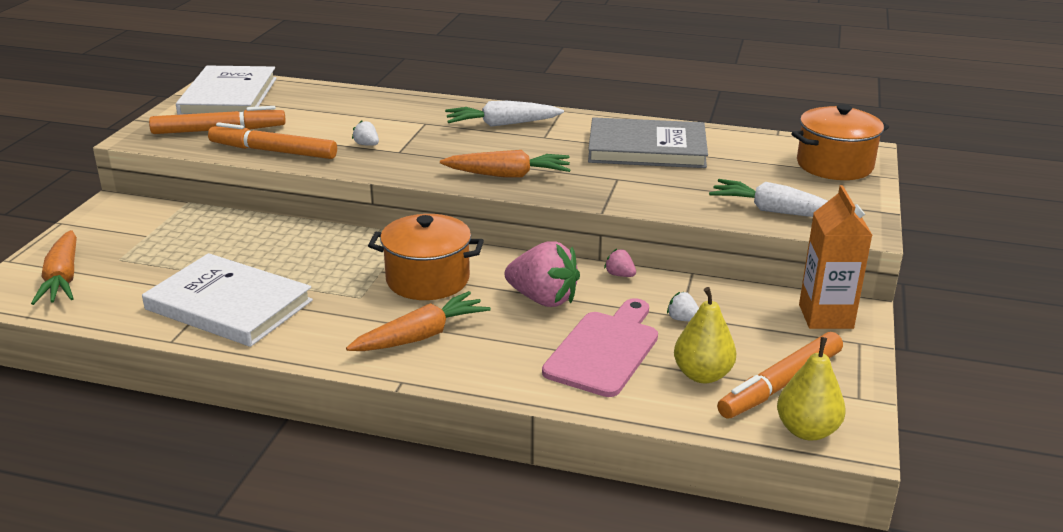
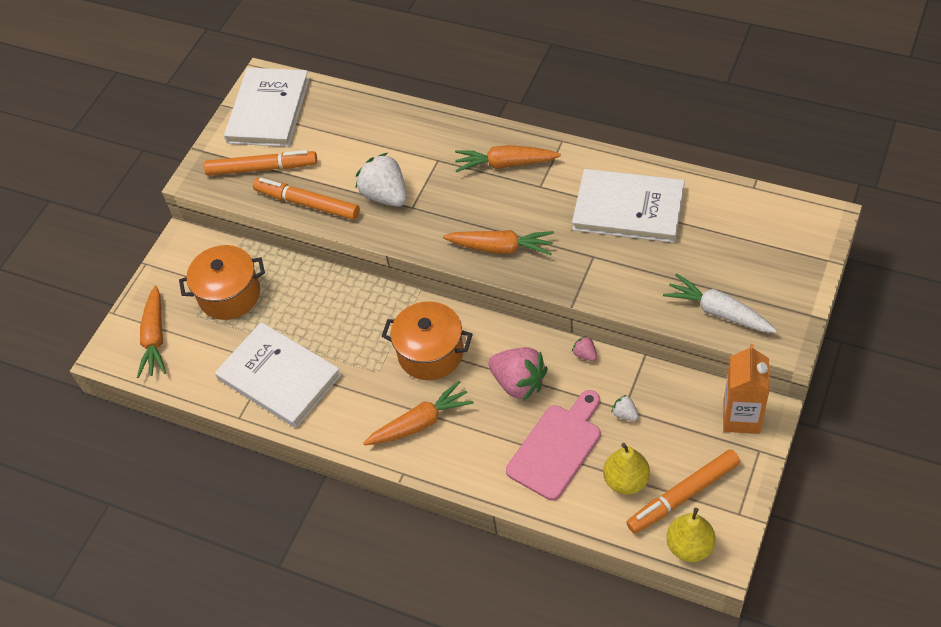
camera: 15 degrees right, 25 degrees up
white strawberry [352,120,379,146] -> white strawberry [356,153,407,207], size x2.25
white carrot [445,101,564,127] -> orange carrot [455,145,561,172]
grey book [588,117,708,168] -> white book [572,169,685,243]
orange pot [791,104,889,180] -> orange pot moved to [179,245,265,320]

